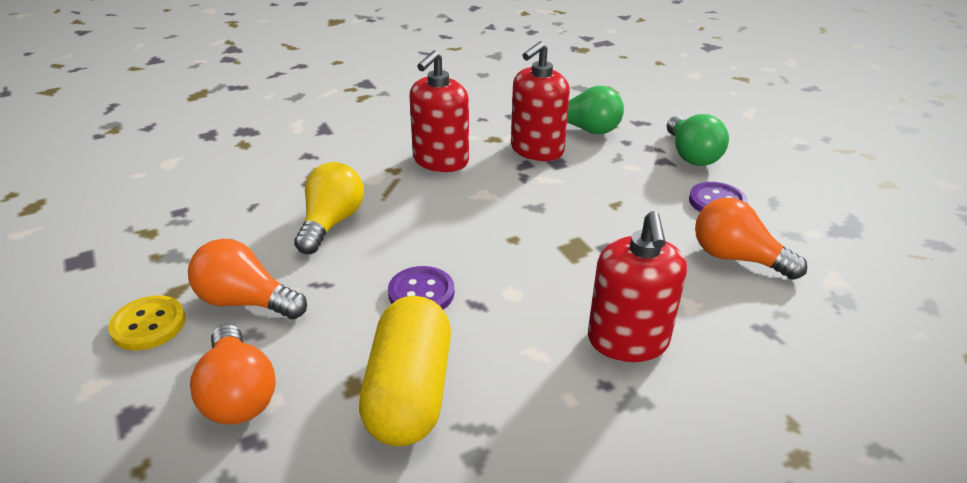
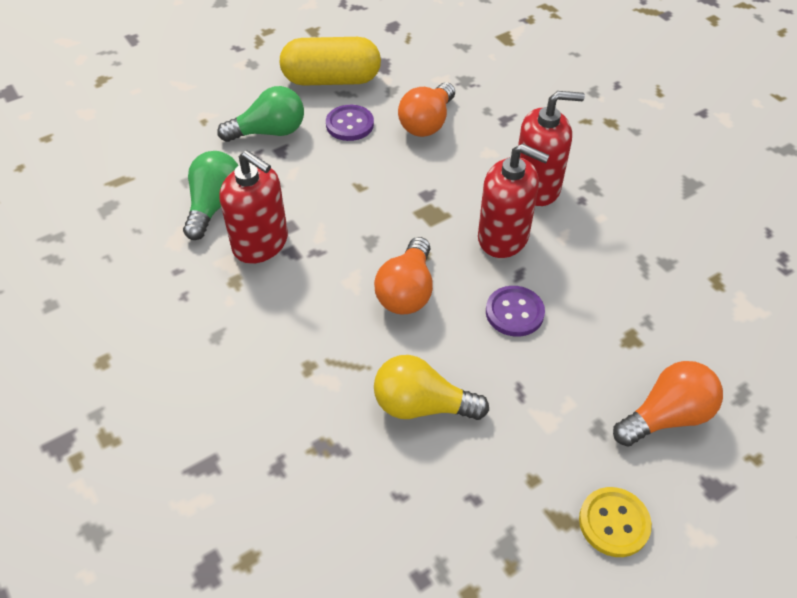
camera: 95 degrees left, 15 degrees up
orange light bulb [188,239,307,319] -> orange light bulb moved to [374,237,433,315]
yellow capsule [359,296,451,447] -> yellow capsule moved to [280,37,381,86]
red soap dispenser [409,50,469,172] -> red soap dispenser moved to [478,144,550,258]

